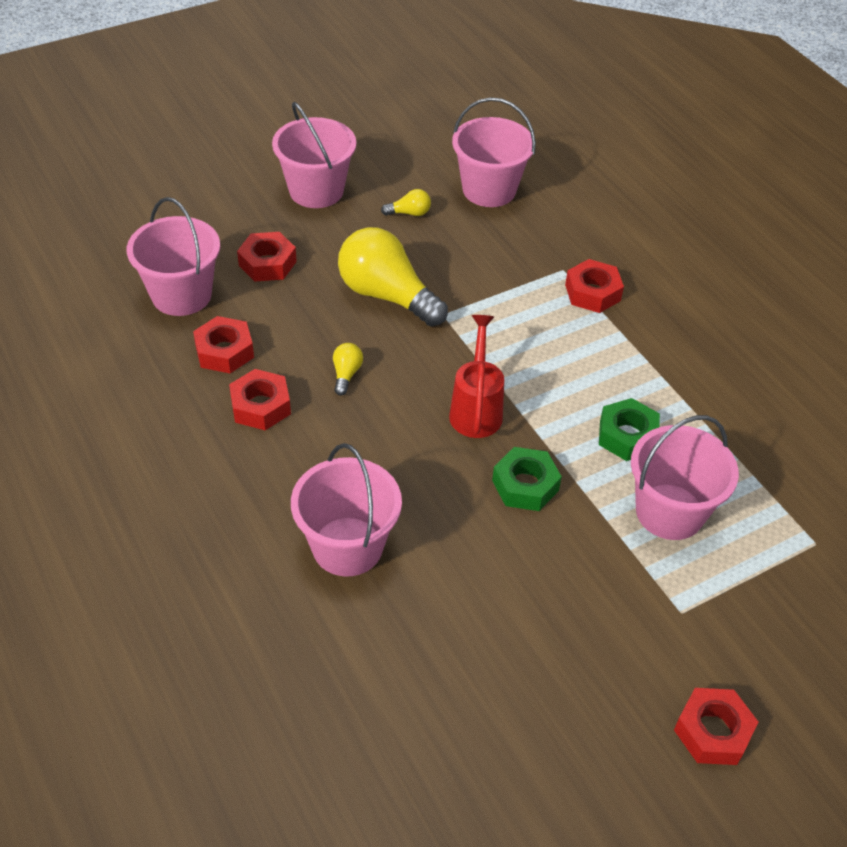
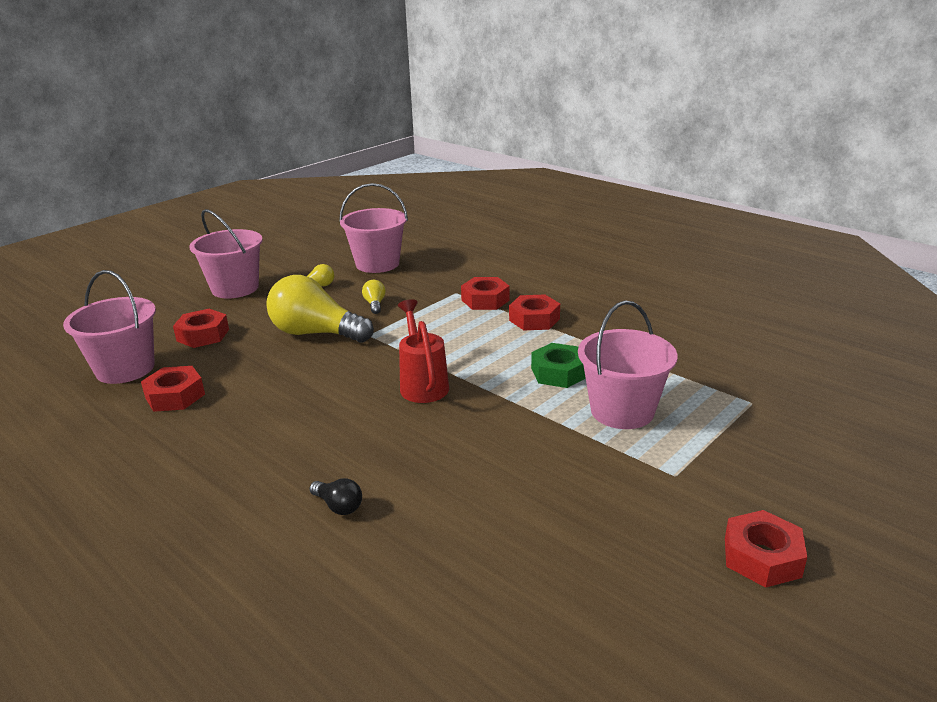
camera: 15 degrees left, 20 degrees down
red nut [229,369,291,430] -> red nut moved to [509,294,560,330]
pink bucket [291,443,402,577] -> black light bulb [310,478,362,515]
yellow light bulb [333,343,363,396] -> yellow light bulb moved to [362,280,386,314]
green nut [492,447,562,511] -> none

